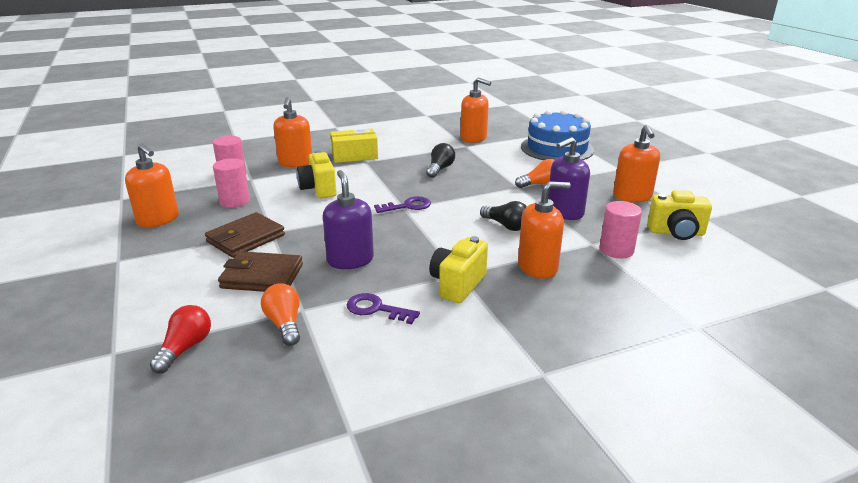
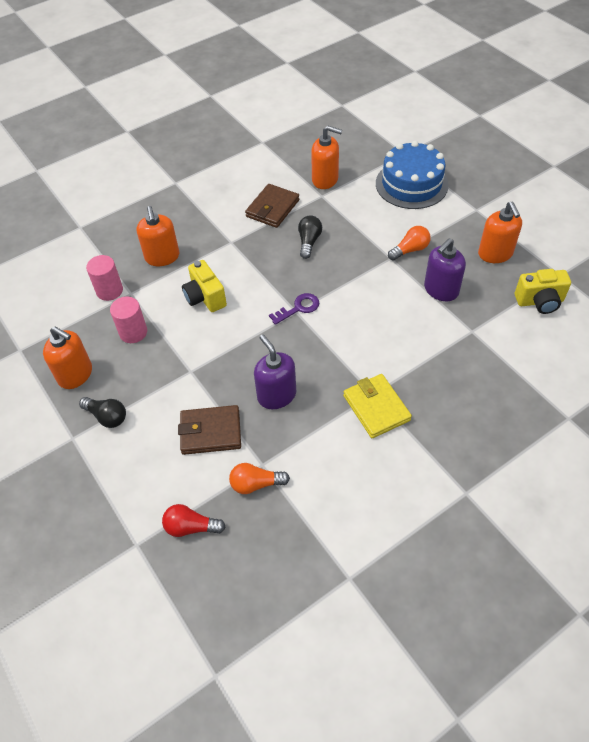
camera: 10 degrees left, 25 degrees up
red light bulb [150,305,211,374] -> red light bulb turned 90 degrees counterclockwise [162,504,226,537]
brown wallet [205,212,285,258] -> brown wallet moved to [245,184,299,228]
orange light bulb [261,283,300,346] -> orange light bulb turned 60 degrees counterclockwise [229,463,290,494]
yellow box [330,129,378,163] -> none
purple key [347,293,420,324] -> none
yellow camera [429,236,488,303] -> yellow wallet [343,374,412,438]
black light bulb [480,201,527,231] -> black light bulb moved to [79,397,126,428]
orange soap dispenser [518,181,570,279] -> none
pink cylinder [599,201,642,258] -> none

